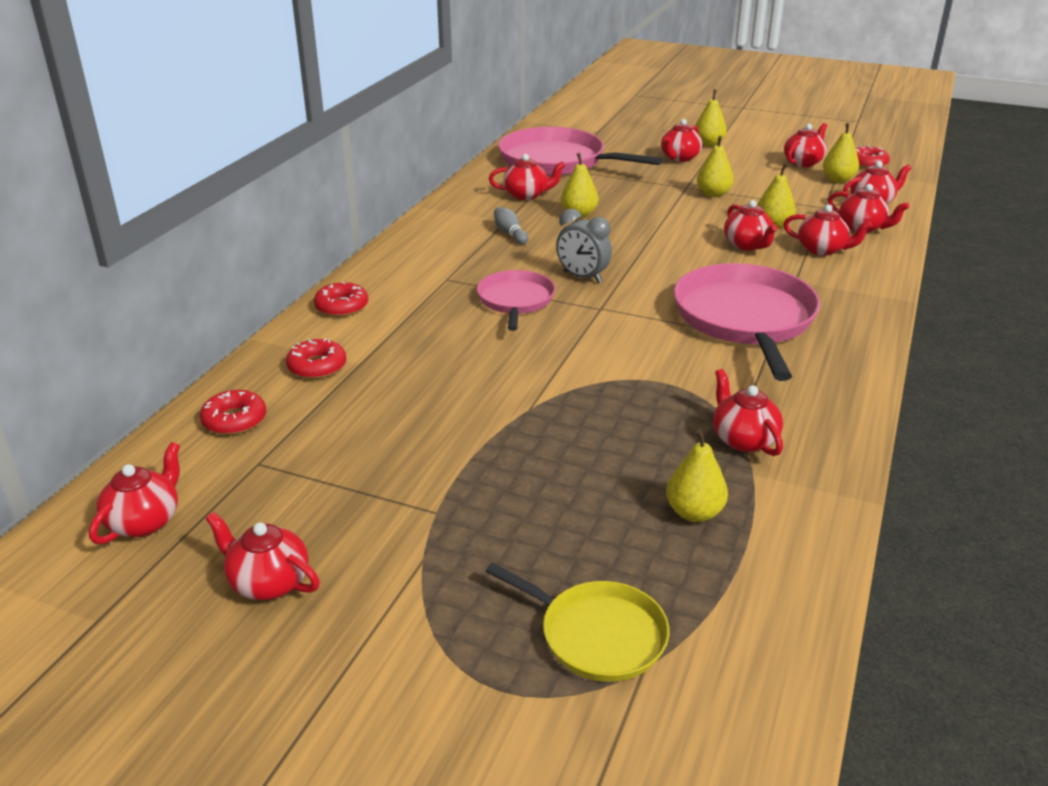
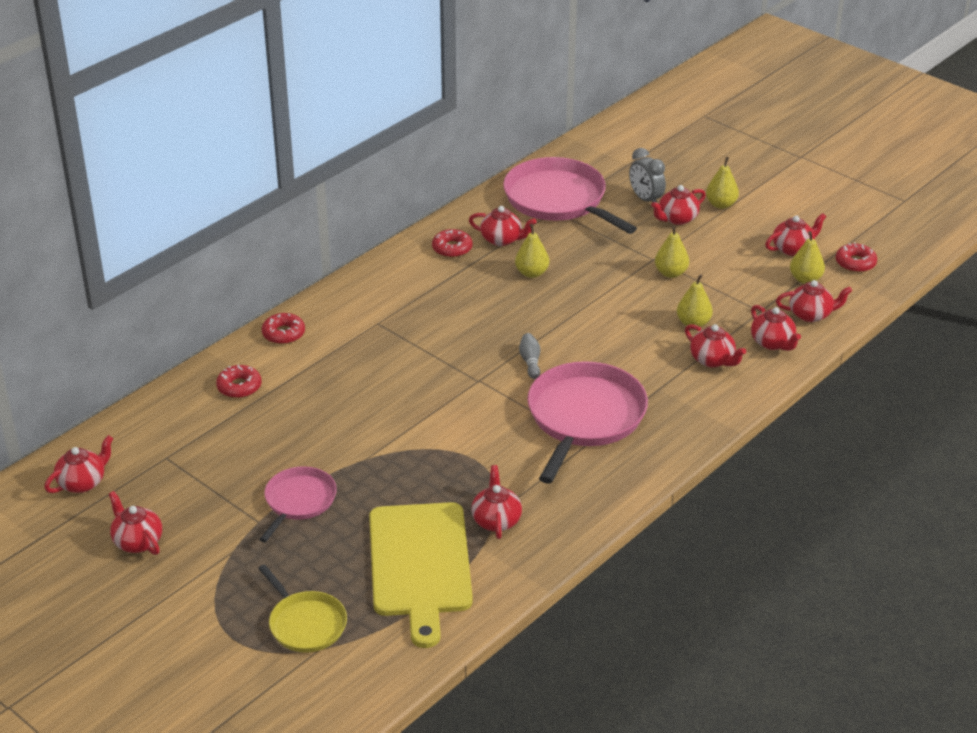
camera: 20 degrees right, 5 degrees up
red donut [200,390,266,435] -> red donut moved to [432,229,472,258]
pink pan [477,270,555,331] -> pink pan moved to [259,466,337,542]
grey bowling pin [494,207,528,245] -> grey bowling pin moved to [519,333,540,379]
grey clock [556,209,612,283] -> grey clock moved to [629,148,666,202]
yellow pear [666,429,728,522] -> yellow cutting board [369,502,473,648]
red teapot [724,200,778,251] -> none

